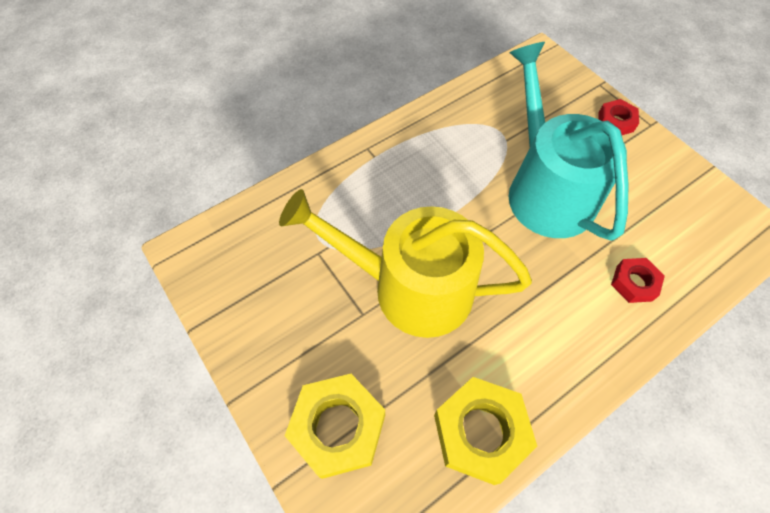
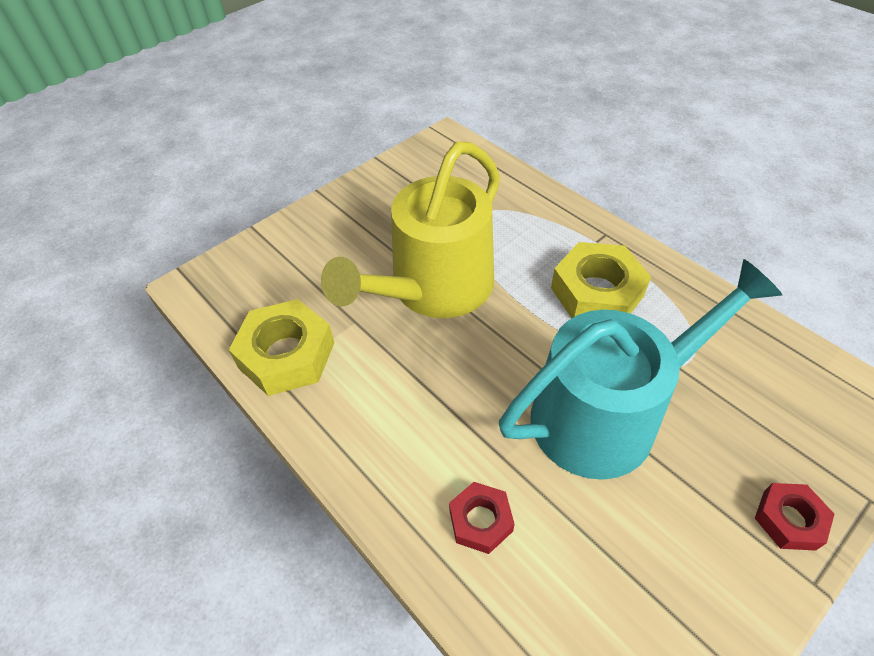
camera: 85 degrees right, 10 degrees down
yellow watering can [279,189,532,338] -> yellow watering can turned 150 degrees counterclockwise [321,142,500,318]
yellow nut [285,374,385,479] -> yellow nut moved to [551,242,651,318]

